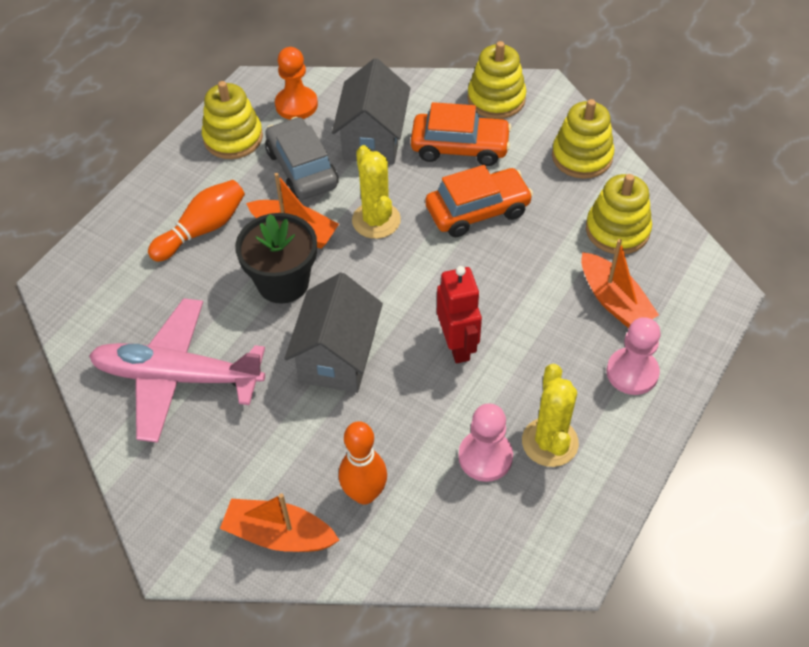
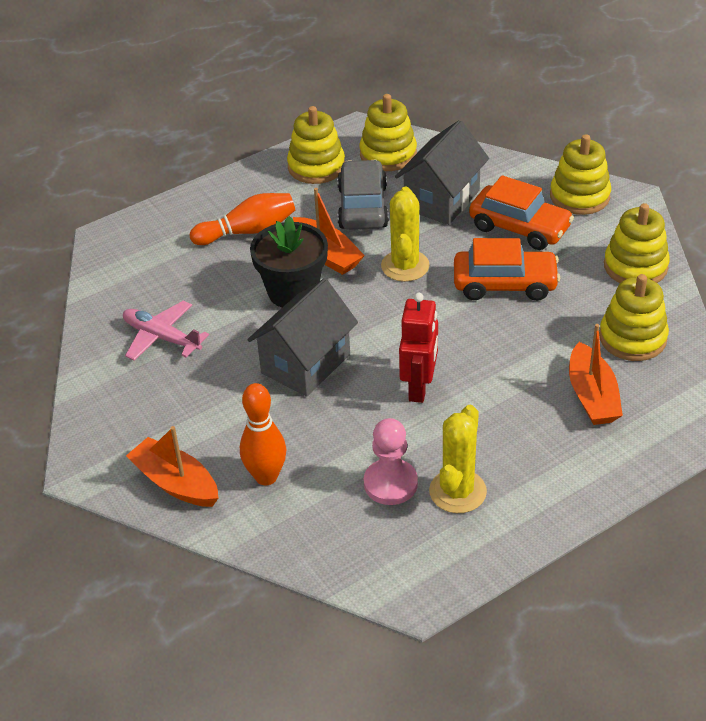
camera: 25 degrees right, 10 degrees down
pink plane [89,298,265,443] -> pink plane [123,301,209,361], size x0.59
orange pawn [275,47,318,120] -> yellow stacking toy [360,94,417,171]
pink pawn [607,317,661,395] -> none

